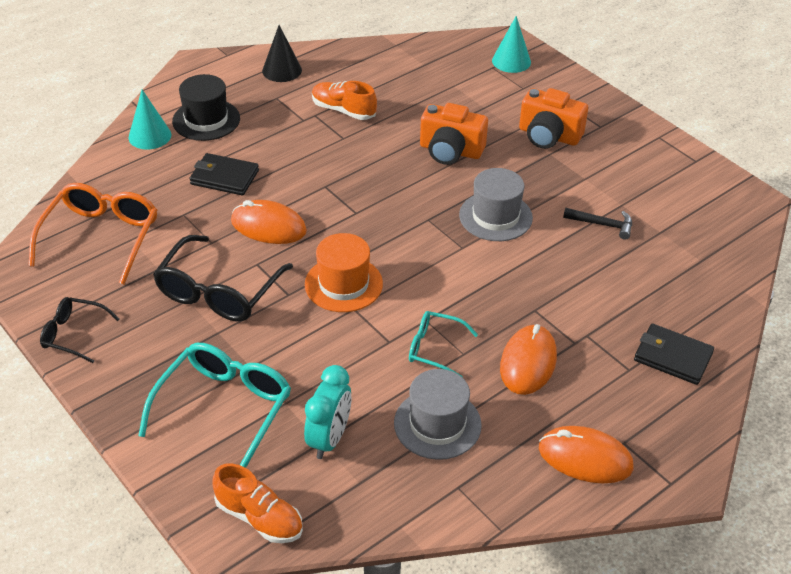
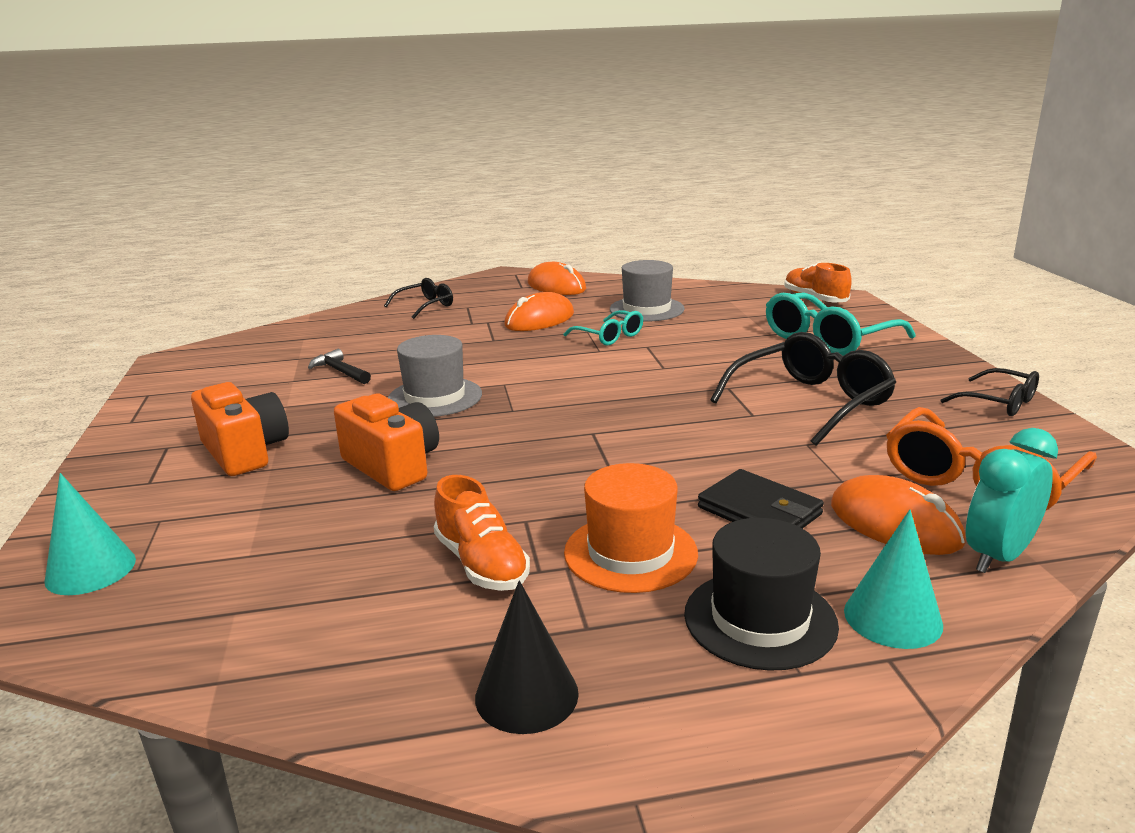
camera: 150 degrees left, 20 degrees down
orange mouse [231,200,307,244] -> orange mouse moved to [831,475,966,555]
turquoise clock [304,365,352,459] -> turquoise clock moved to [966,428,1058,573]
orange hat [305,233,383,312] -> orange hat moved to [564,463,698,593]
black wallet [634,324,714,385] -> black glasses [384,278,453,319]

